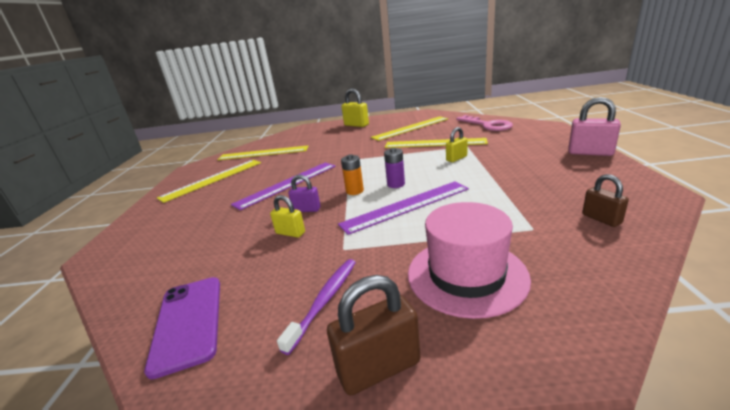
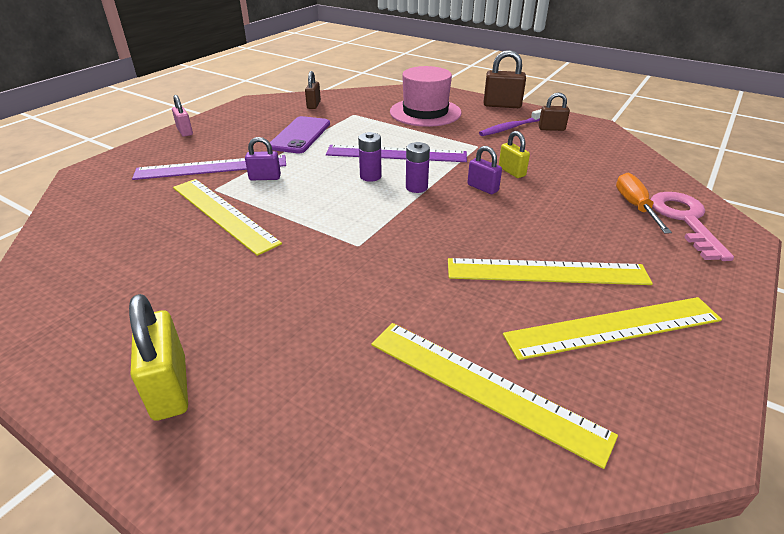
camera: 150 degrees left, 10 degrees up
purple phone [144,277,220,379] -> purple phone moved to [270,116,330,153]
purple ruler [231,162,336,210] -> purple ruler moved to [132,155,286,180]
orange battery [341,154,364,195] -> purple battery [406,142,430,193]
yellow ruler [371,116,448,141] -> yellow ruler moved to [448,258,653,285]
yellow padlock [446,127,468,162] -> purple padlock [245,137,281,180]
pink key [456,115,513,131] -> pink key moved to [650,192,734,261]
pink padlock [568,97,621,156] -> pink padlock [172,95,193,137], size x0.63
none -> brown padlock [539,93,570,131]
none -> orange screwdriver [616,173,672,233]

